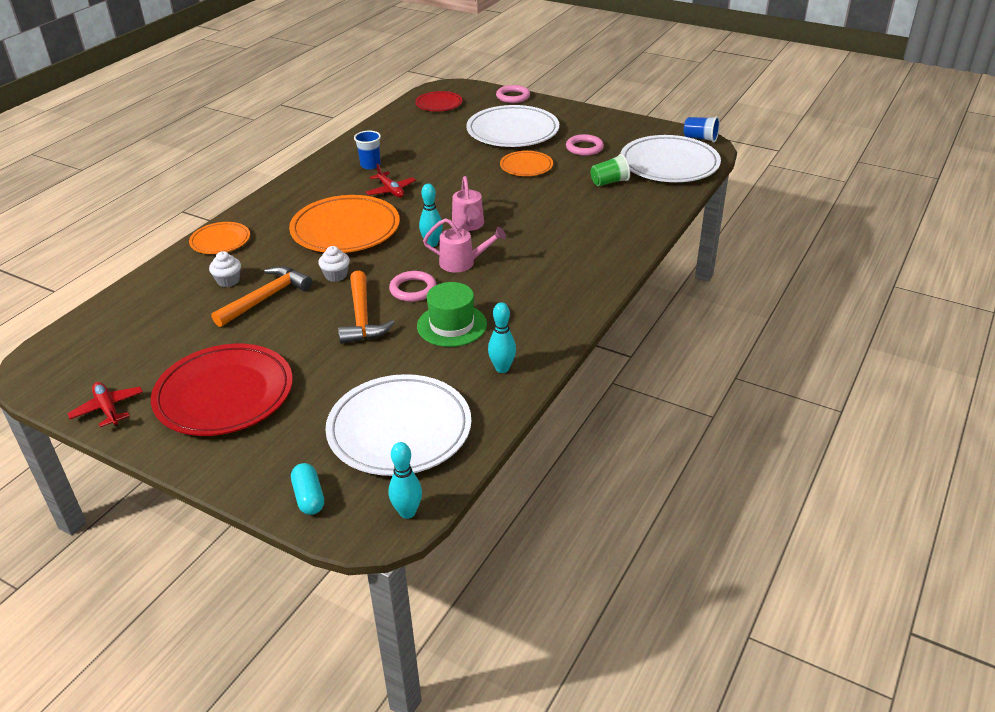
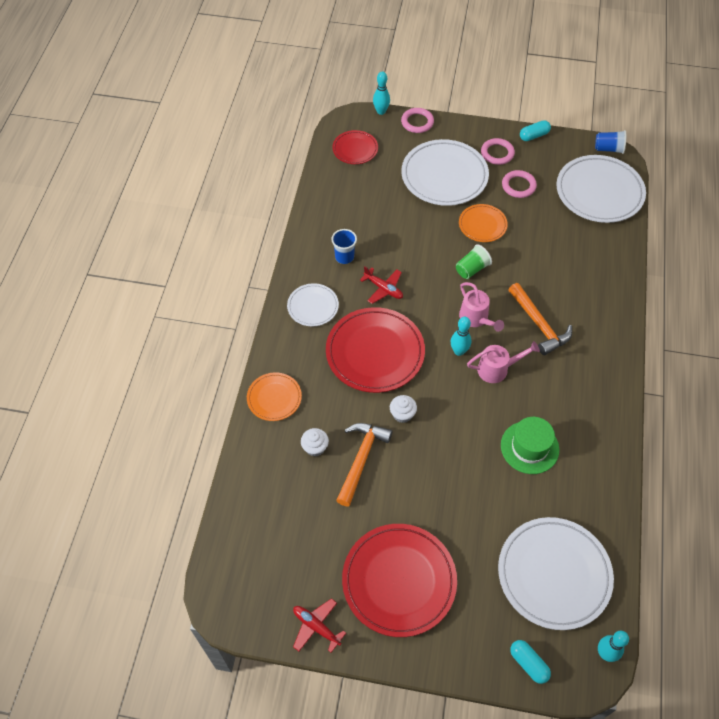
camera: 20 degrees left, 20 degrees up
orange plate [289,195,400,253] -> red plate [326,307,425,393]
orange hammer [338,271,395,344] -> orange hammer moved to [508,283,572,355]
pink ring [389,271,437,302] -> pink ring moved to [481,138,515,165]
turquoise bowling pin [488,302,516,373] -> turquoise bowling pin moved to [373,72,390,115]
green cup [591,154,630,186] -> green cup moved to [456,244,492,279]
none -> white plate [287,283,339,326]
none -> turquoise capsule [520,120,551,141]

